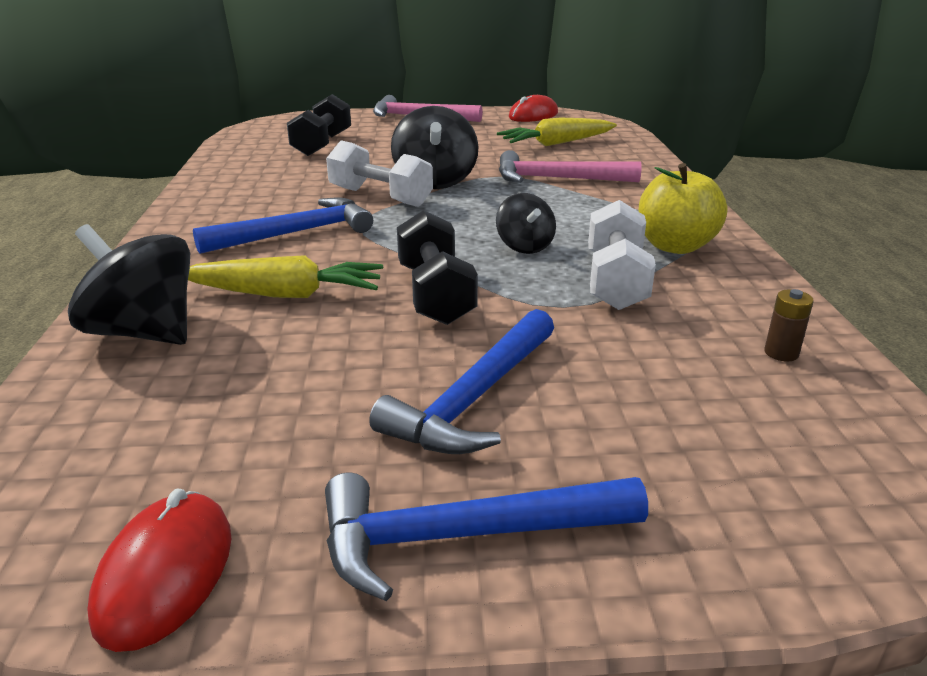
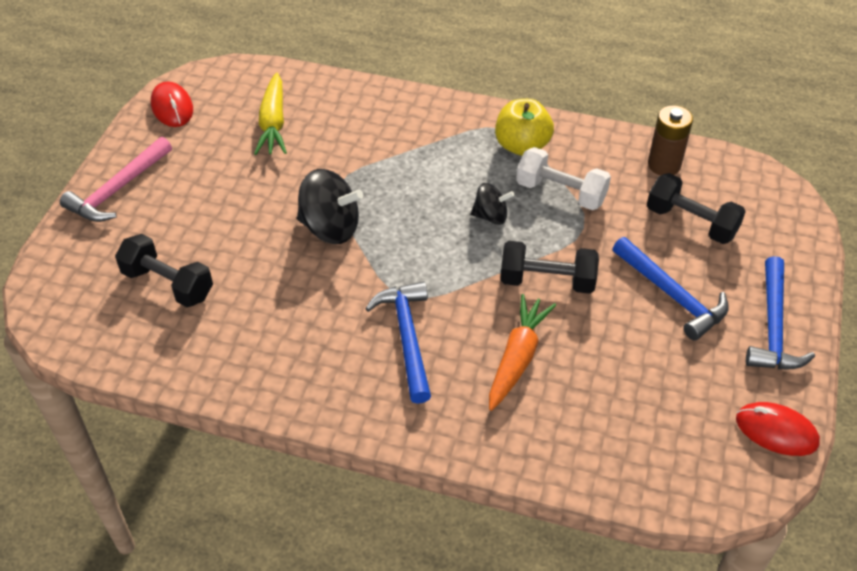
camera: 70 degrees left, 20 degrees up
black spinning top [68,224,190,345] -> none
yellow carrot [188,255,383,298] -> orange carrot [489,294,556,411]
white dumbbell [326,140,433,207] -> none
pink hammer [499,150,641,183] -> none
brown battery [764,289,814,361] -> brown battery [648,105,693,175], size x1.90
none -> black dumbbell [647,173,746,244]

